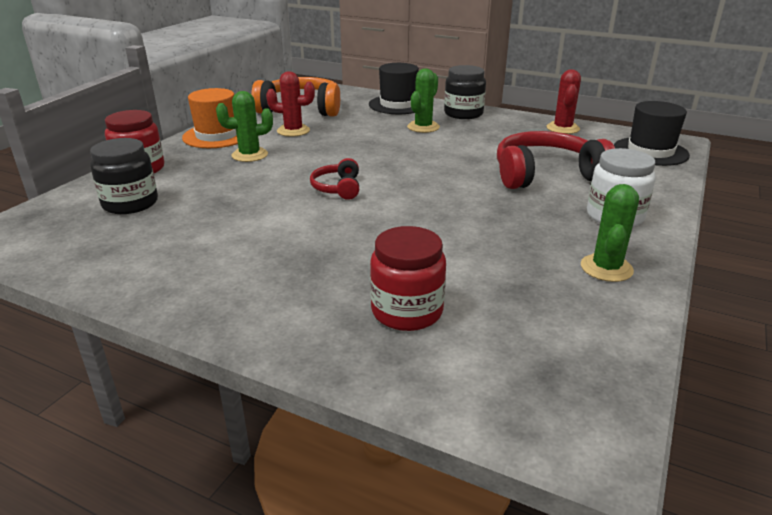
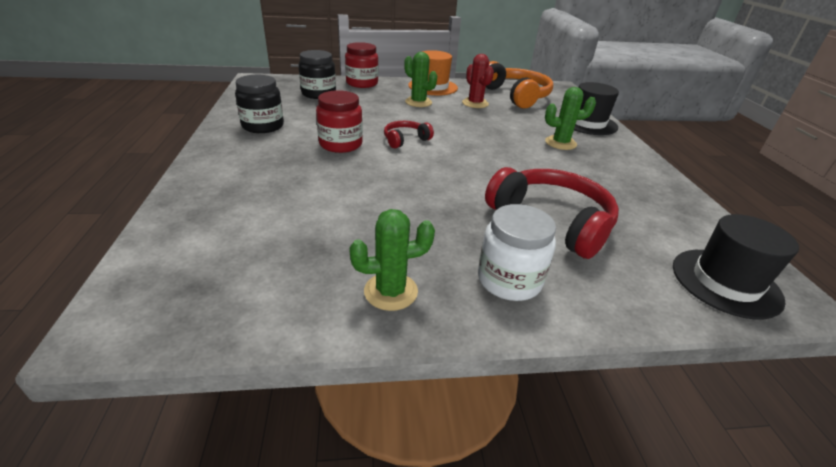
camera: 55 degrees right, 5 degrees up
red jar [370,226,446,331] -> red jar moved to [316,90,363,153]
black jar [444,65,486,119] -> black jar moved to [235,75,284,133]
red cactus [546,69,581,134] -> none

